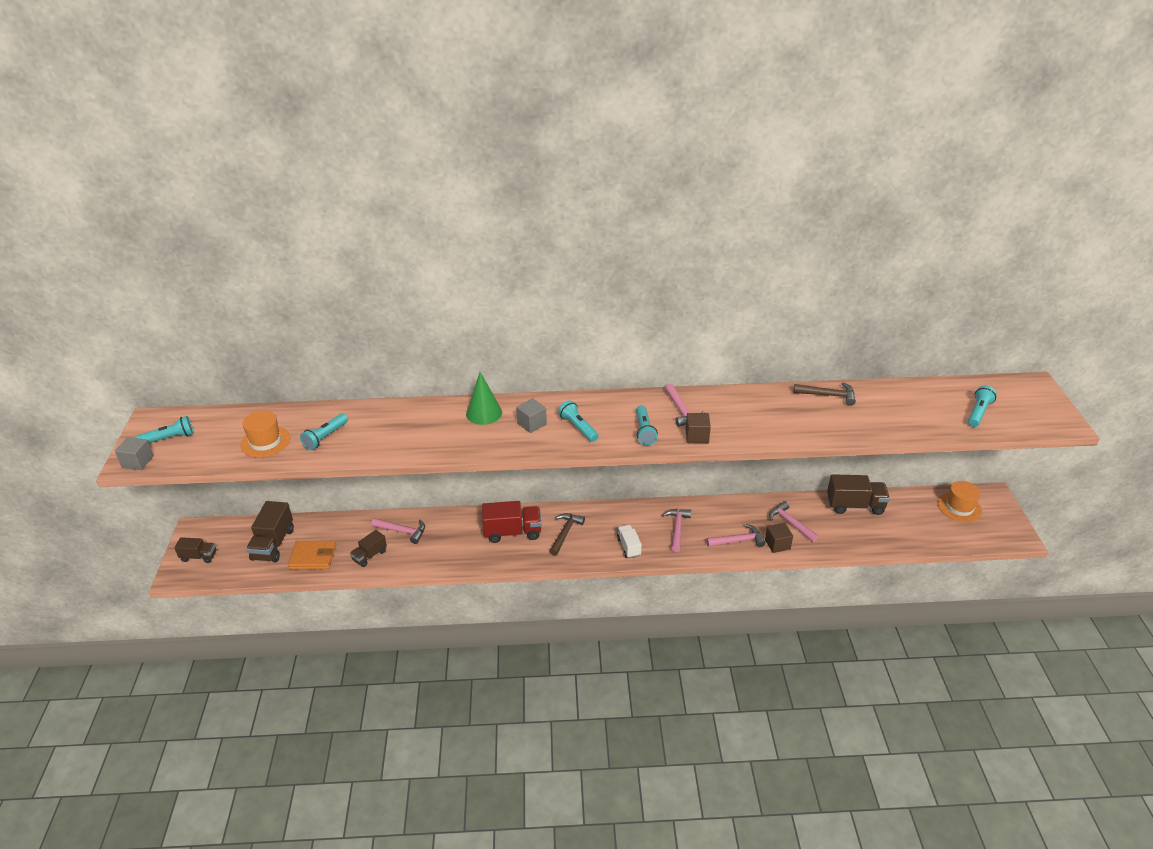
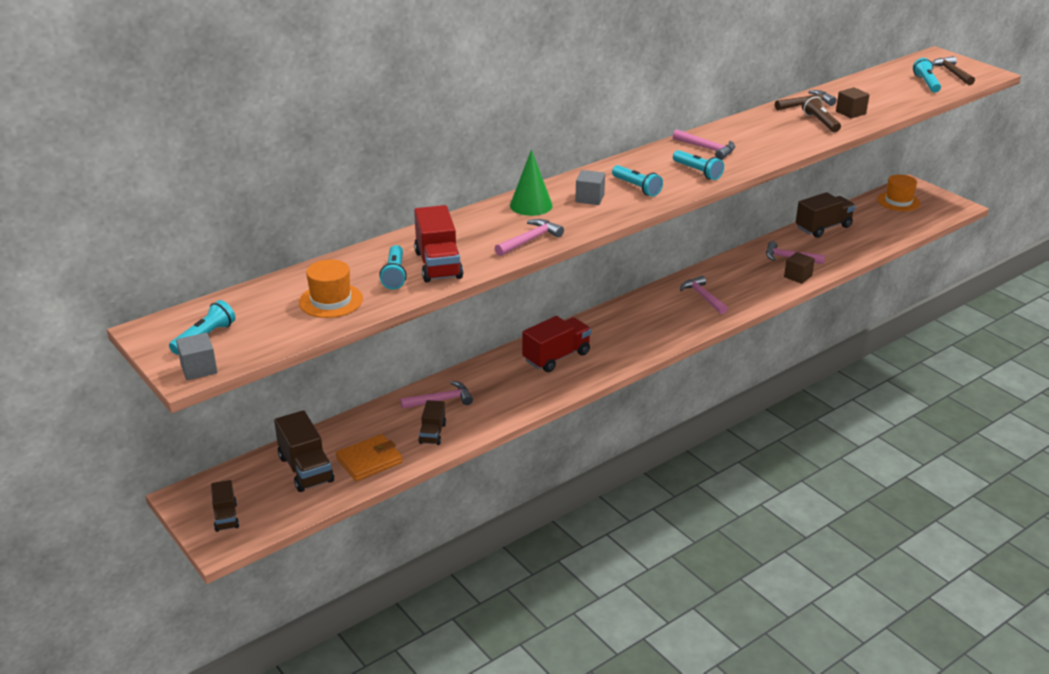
camera: 35 degrees left, 5 degrees down
brown truck [174,537,217,563] -> brown truck turned 105 degrees clockwise [211,480,239,532]
brown hammer [549,513,585,556] -> brown hammer moved to [932,56,975,85]
turquoise flashlight [558,400,599,442] -> turquoise flashlight turned 150 degrees counterclockwise [612,165,663,196]
white truck [617,525,642,558] -> none
brown cube [686,413,711,443] -> brown cube moved to [836,87,869,119]
pink hammer [706,524,765,547] -> pink hammer moved to [495,219,564,256]
none -> red truck [414,205,463,282]
none -> brown flashlight [802,95,841,132]

